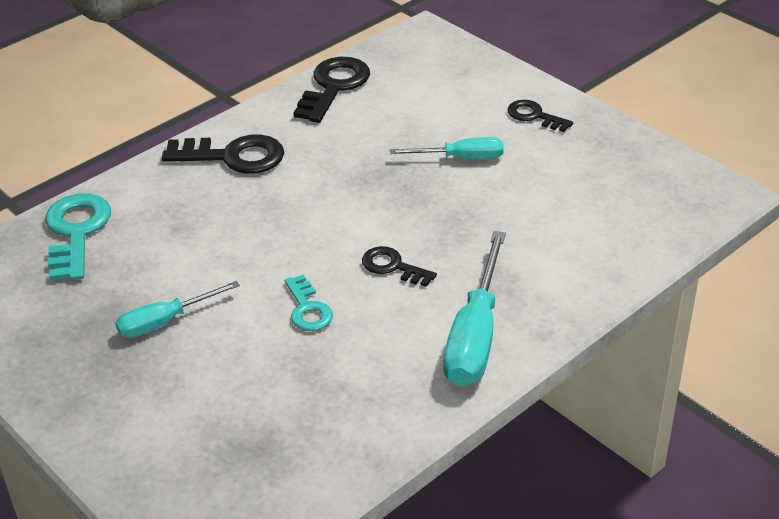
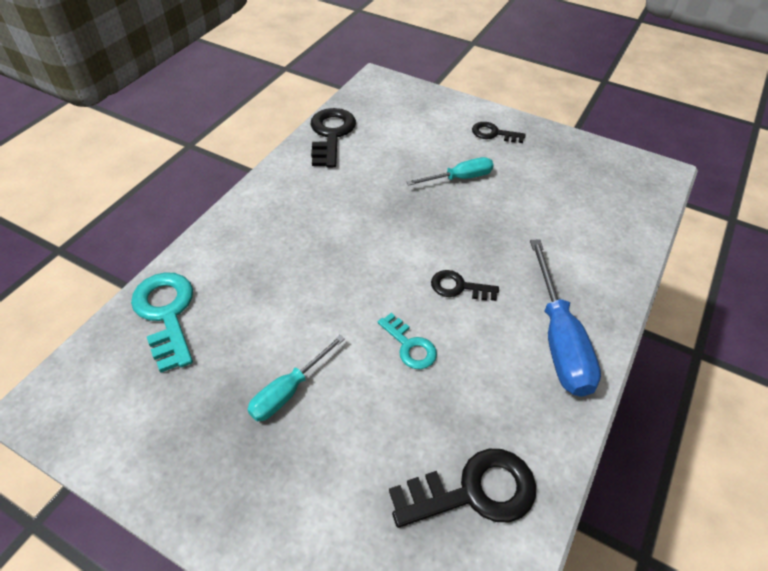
camera: 20 degrees left, 10 degrees up
black key [162,134,284,174] -> black key moved to [389,449,536,528]
turquoise screwdriver [443,231,506,387] -> blue screwdriver [530,239,601,397]

